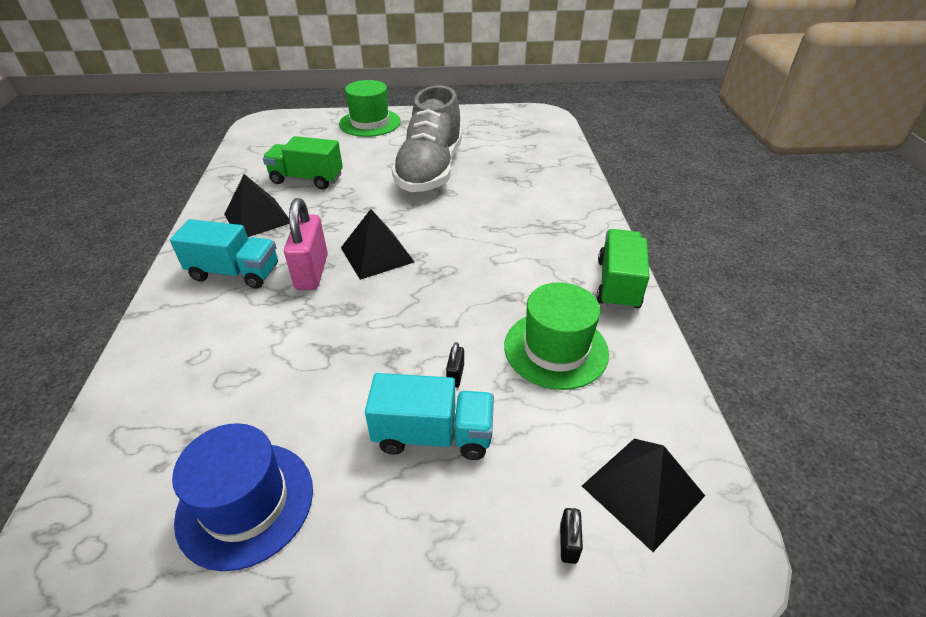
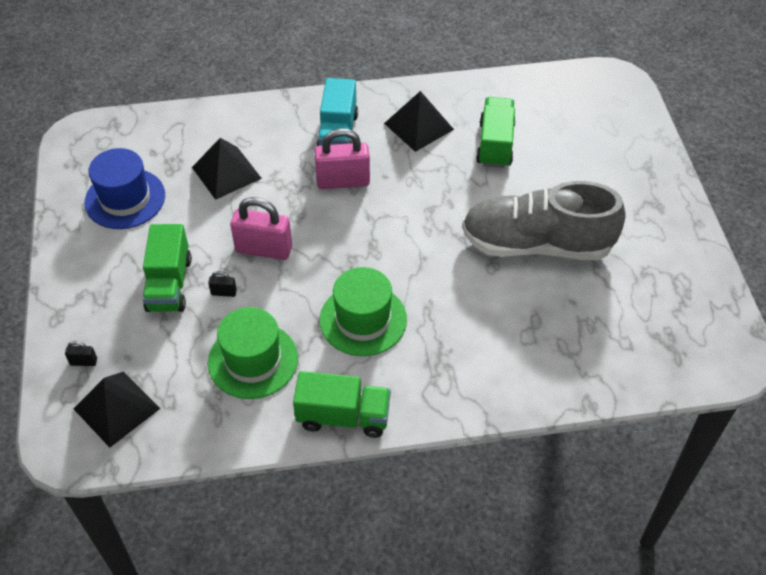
camera: 85 degrees right, 10 degrees up
green hat [339,80,401,137] -> green hat moved to [320,267,407,356]
black pyramid [341,209,414,280] -> black pyramid moved to [192,138,262,200]
turquoise truck [365,373,494,460] -> green truck [142,224,192,312]
none -> pink padlock [230,197,292,260]

